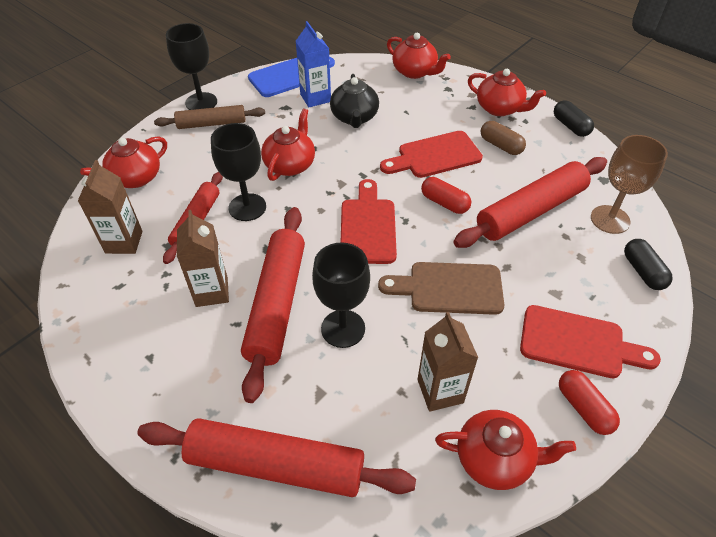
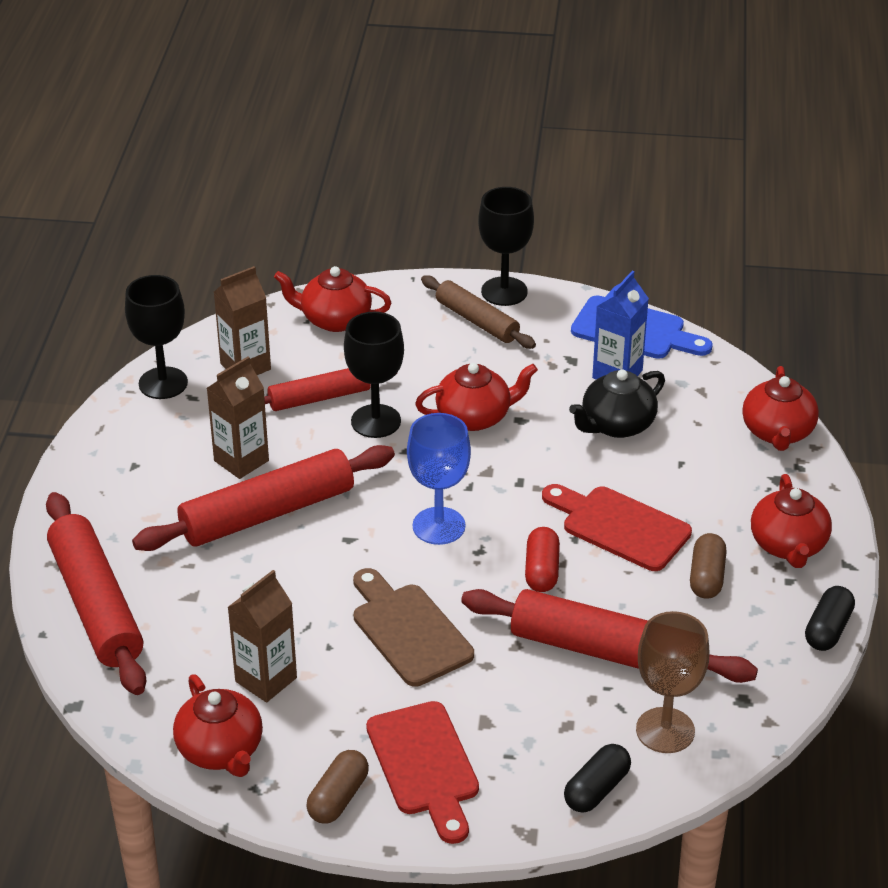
camera: 55 degrees right, 10 degrees down
black goblet [312,243,370,348] -> black goblet moved to [125,275,188,399]
red cutting board [340,179,397,264] -> blue goblet [407,413,471,545]
red capsule [559,370,620,435] -> brown capsule [307,750,369,823]

